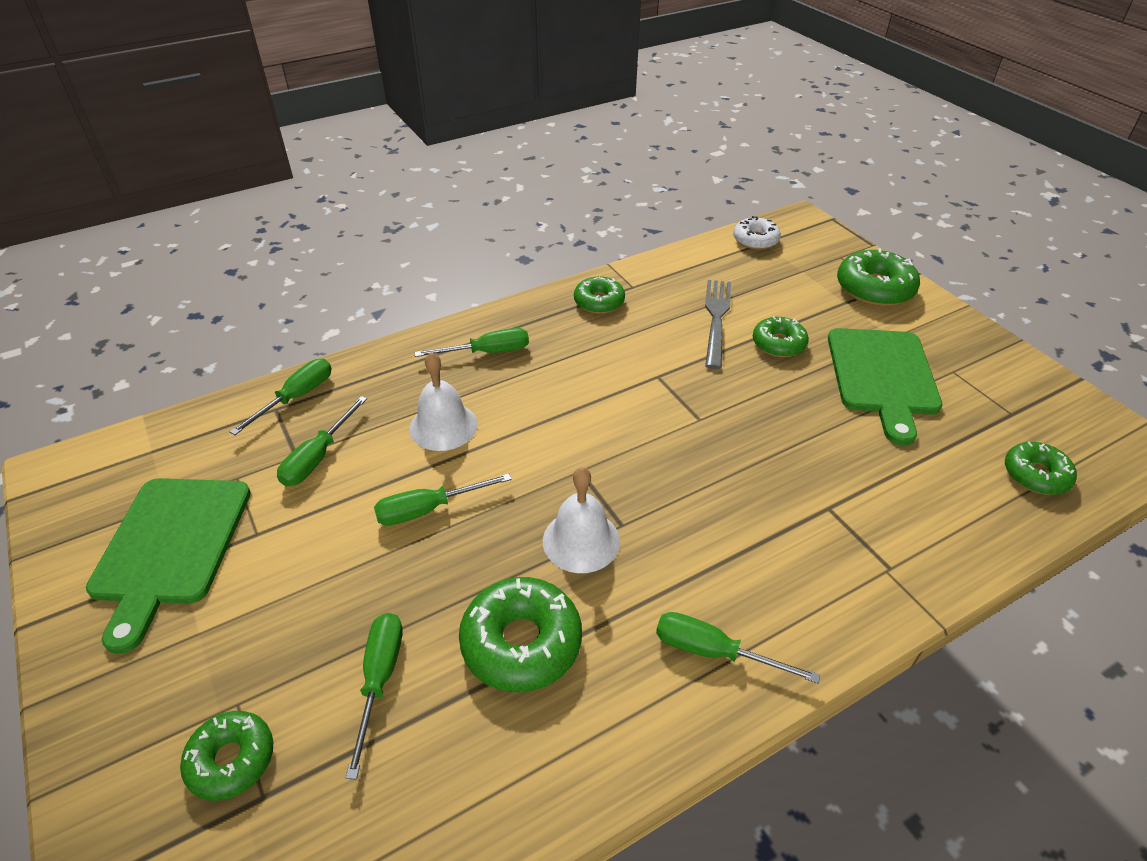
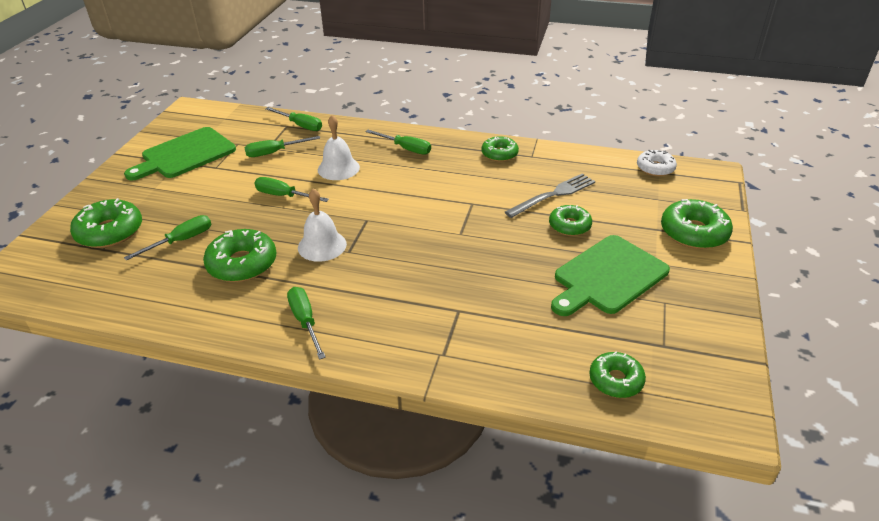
camera: 45 degrees right, 5 degrees down
green donut [180,711,273,801] -> green donut [70,198,142,248], size x1.56
green screwdriver [230,359,332,435] -> green screwdriver turned 45 degrees clockwise [265,107,322,131]

